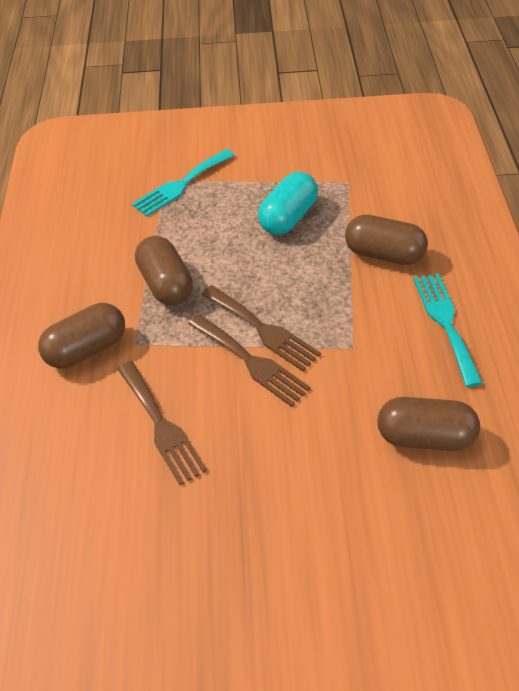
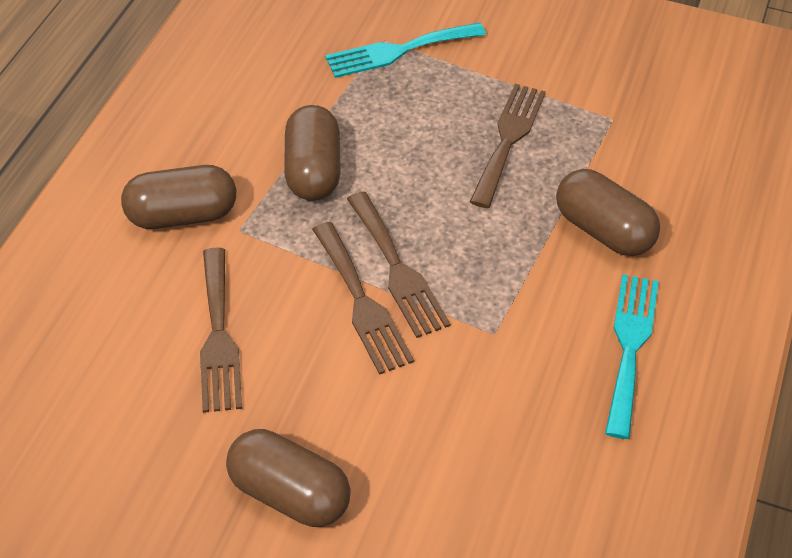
camera: 20 degrees right, 0 degrees up
turquoise capsule [258,172,318,235] -> brown fork [470,84,546,208]
brown capsule [377,397,480,451] -> brown capsule moved to [226,429,351,527]

